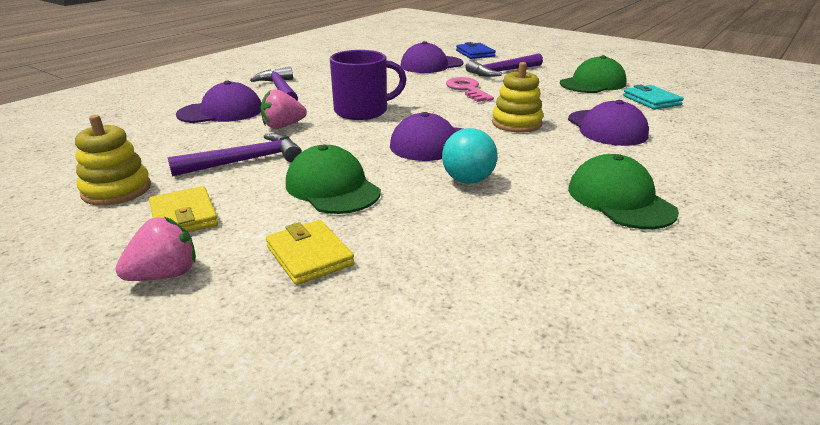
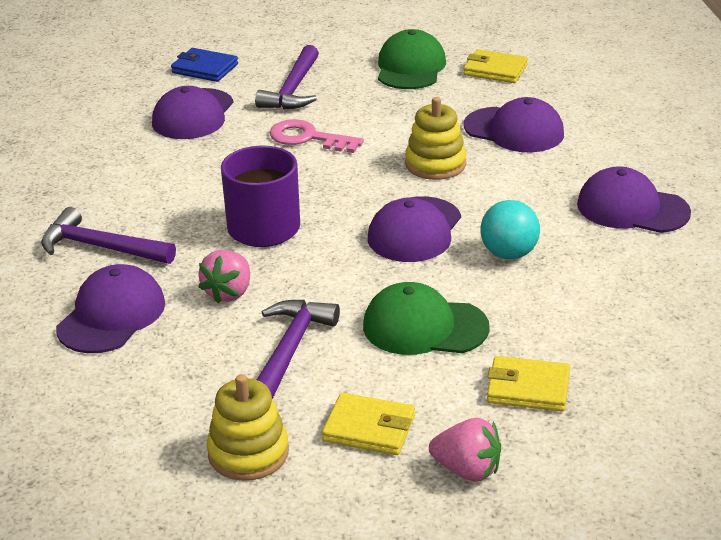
camera: 45 degrees left, 5 degrees up
pink strawberry [115,217,196,281] -> pink strawberry turned 105 degrees clockwise [429,418,501,482]
green cap [568,154,679,229] -> purple cap [577,166,691,233]
turquoise wallet [623,84,684,110] -> yellow wallet [463,49,528,83]

